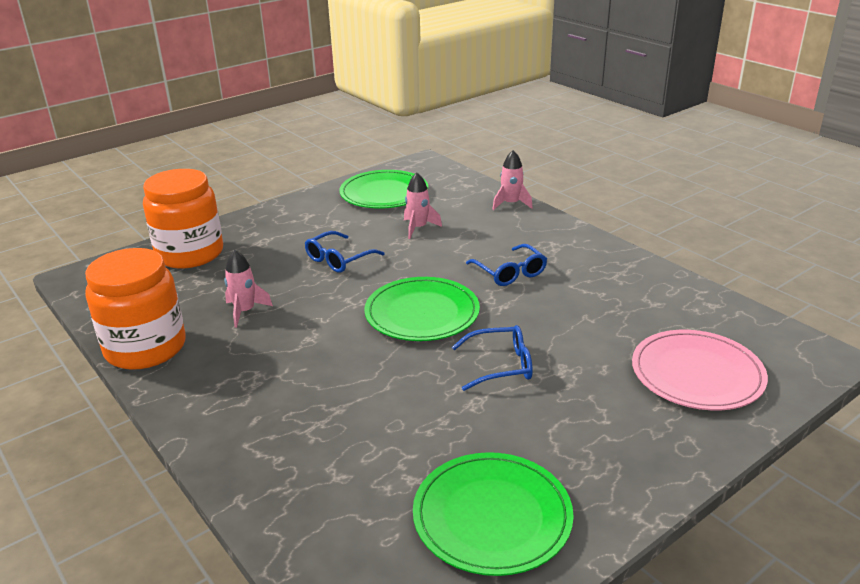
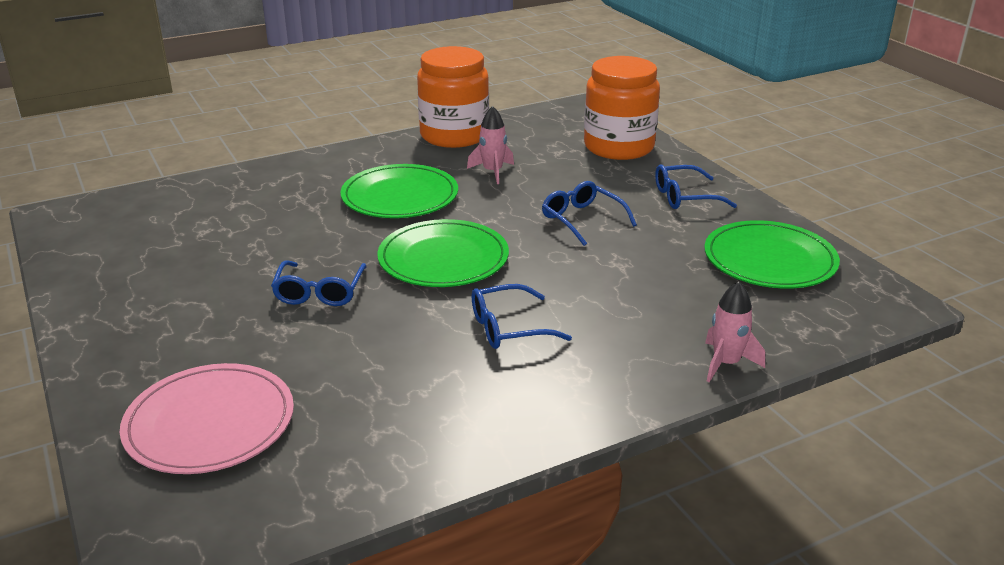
camera: 100 degrees right, 0 degrees up
pink rocket [404,172,442,239] -> none
green plate [413,452,574,576] -> green plate moved to [340,164,458,218]
none -> blue glasses [655,165,737,209]

